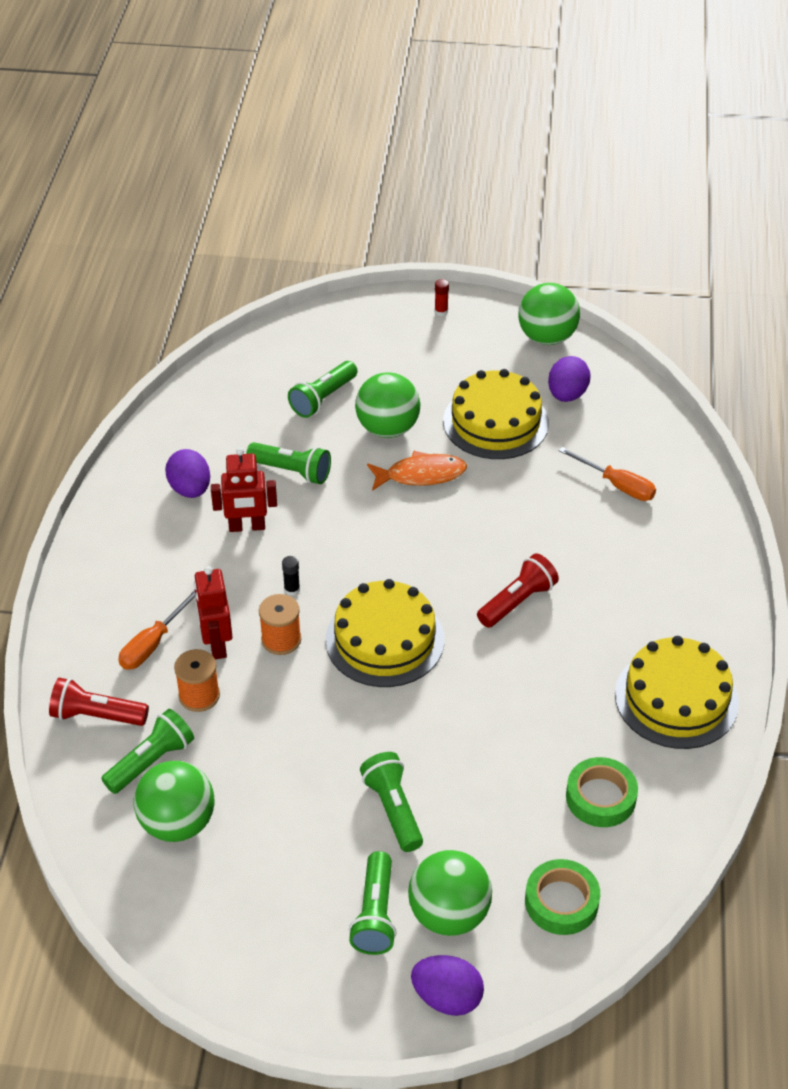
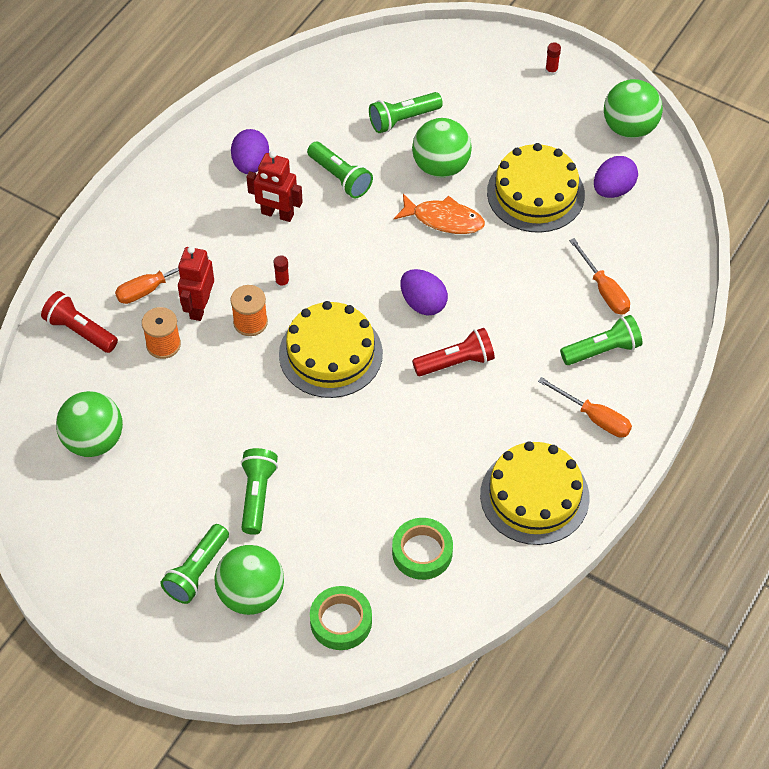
camera: 25 degrees right, 10 degrees up
green flashlight [101,709,194,794] -> green flashlight moved to [560,315,642,365]
black glue stick [282,556,300,596] -> red glue stick [274,255,289,288]
purple egg [411,955,484,1016] -> purple egg moved to [400,269,448,316]
none -> orange screwdriver [538,377,632,437]

